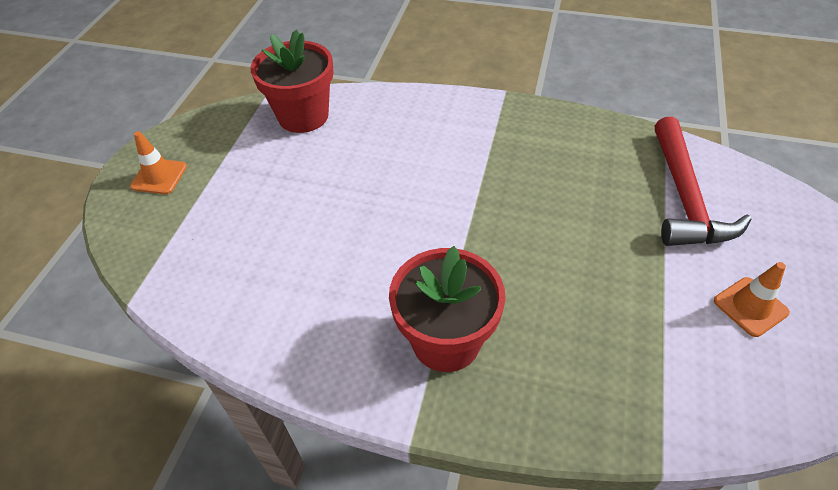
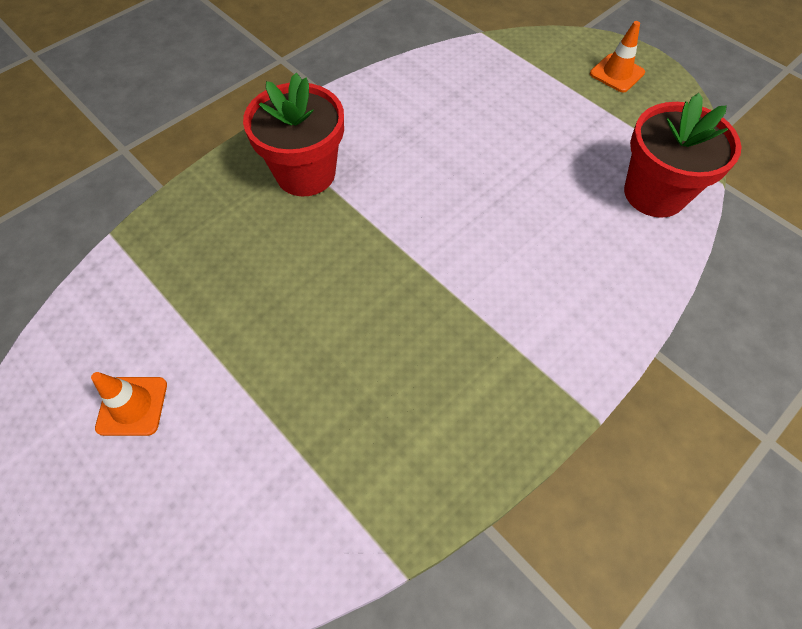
camera: 120 degrees right, 10 degrees up
red hammer [655,117,752,246] -> none

